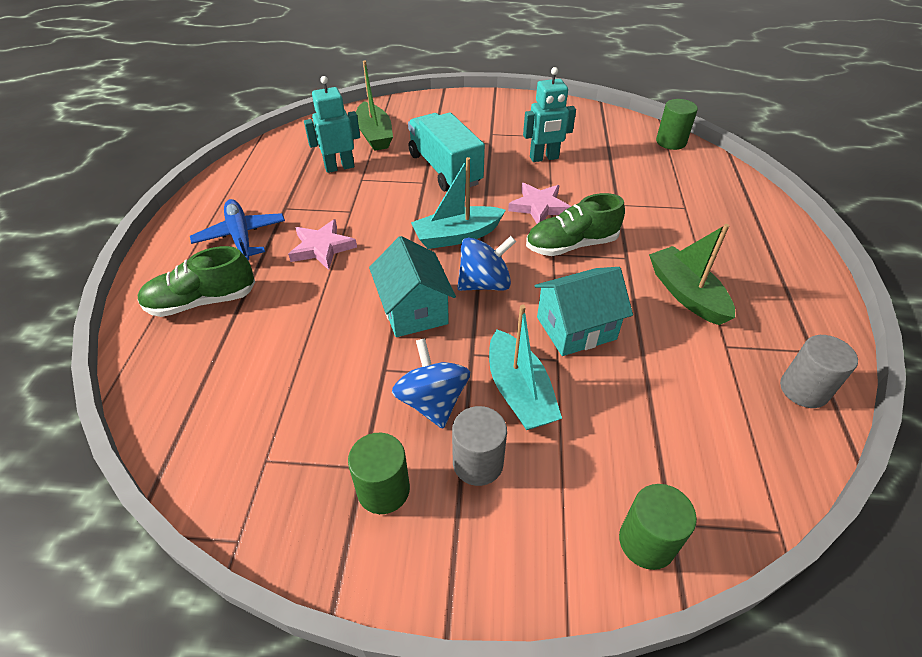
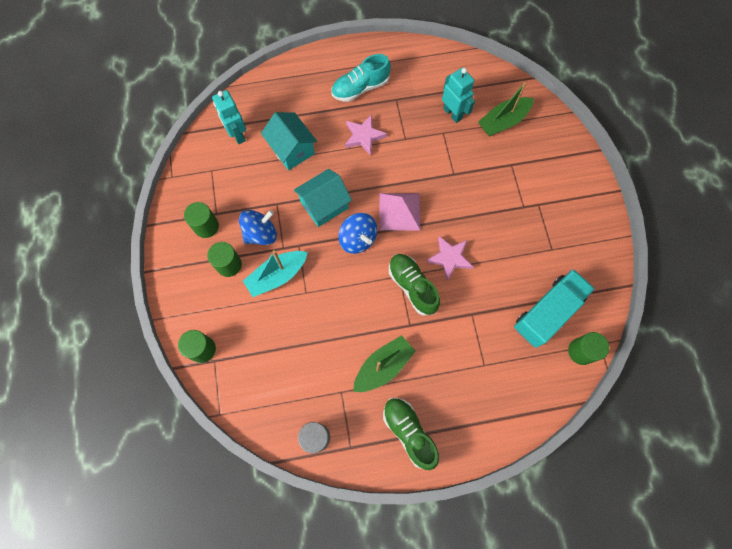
camera: 75 degrees right, 25 degrees up
green shoe [137,246,255,317] -> green shoe moved to [383,398,439,470]
blue plane [190,199,285,261] -> turquoise shoe [332,54,391,102]
turquoise truck [408,112,485,191] -> turquoise truck moved to [514,269,595,348]
turquoise boat [411,157,506,249] -> pink pyramid [380,193,420,230]
grey cylinder [452,406,507,486] -> green cylinder [207,242,242,277]
turquoise robot [523,67,576,162] -> turquoise robot moved to [212,90,246,144]
turquoise house [534,267,633,356] -> turquoise house moved to [261,112,317,170]

